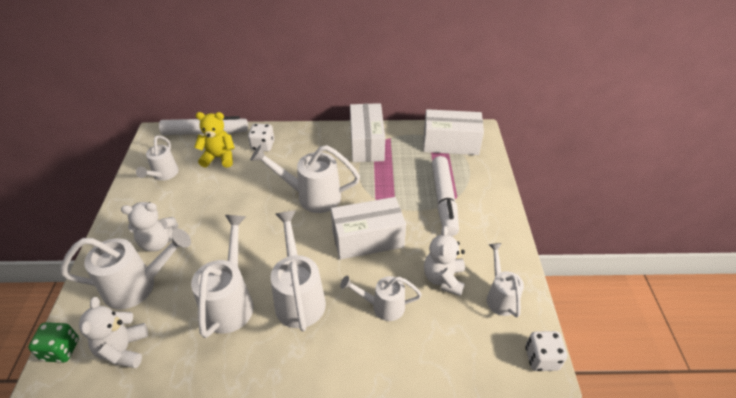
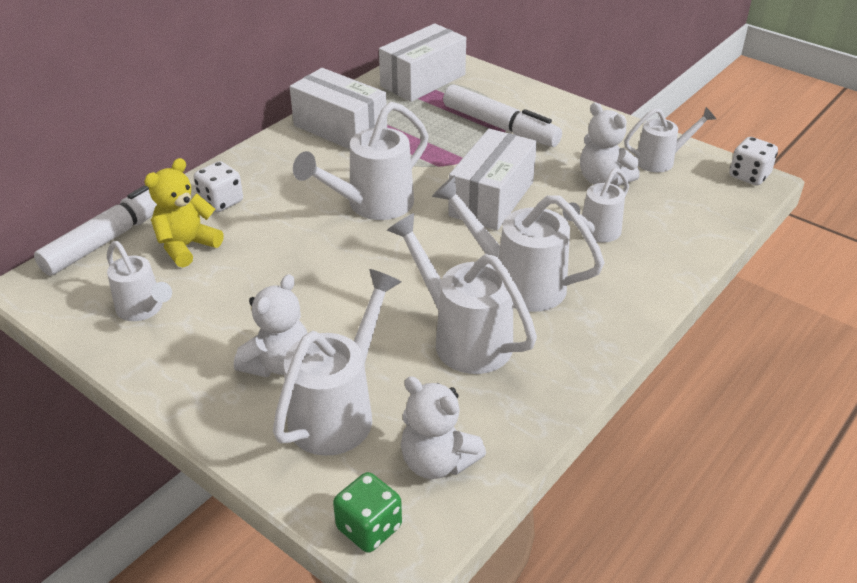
camera: 50 degrees left, 5 degrees down
white watering can [487,243,524,317] -> white watering can turned 135 degrees clockwise [624,107,716,172]

